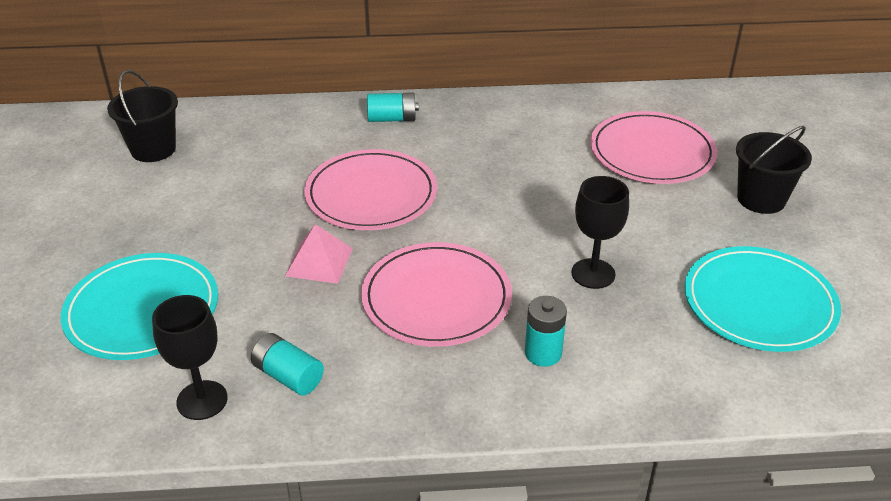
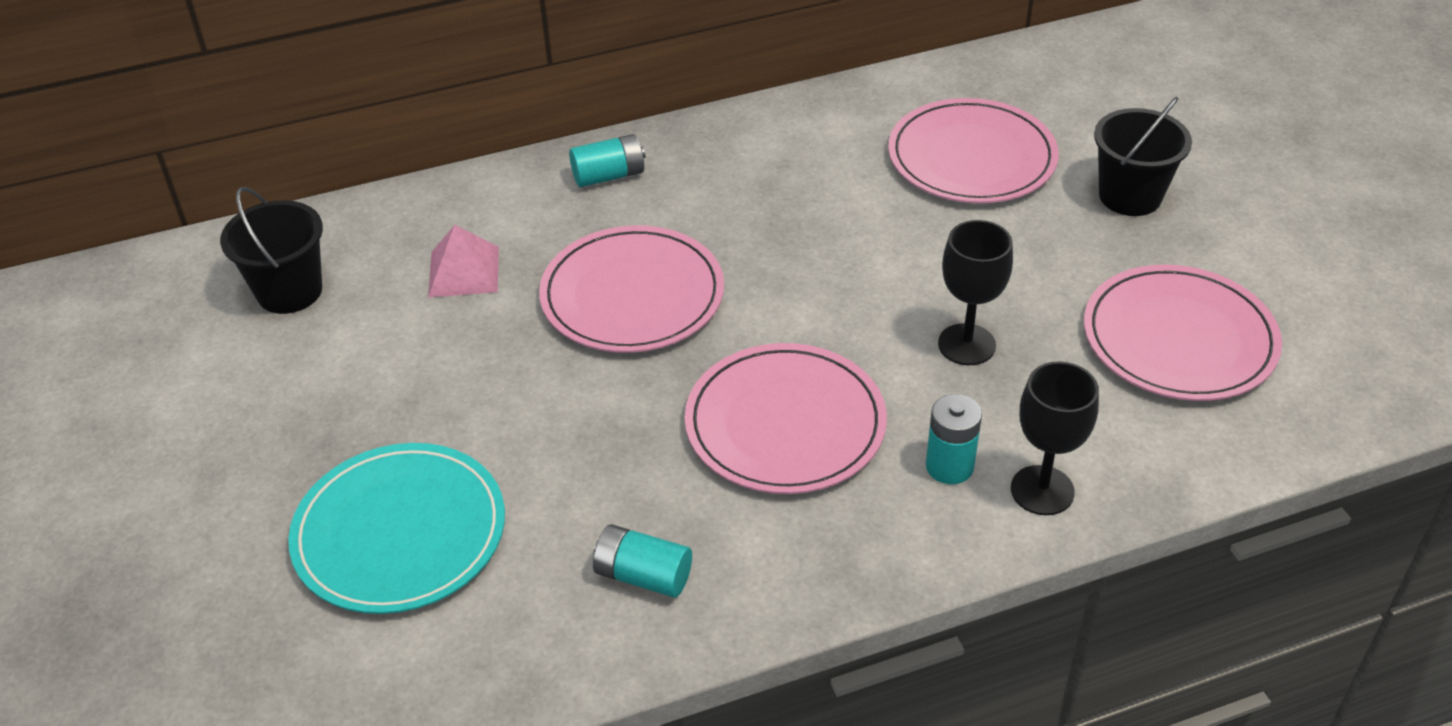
camera: 15 degrees left, 5 degrees up
black goblet [152,295,228,420] -> black goblet moved to [1011,361,1099,515]
pink pyramid [285,224,353,284] -> pink pyramid moved to [428,225,499,297]
turquoise plate [684,246,841,352] -> pink plate [1084,265,1282,401]

